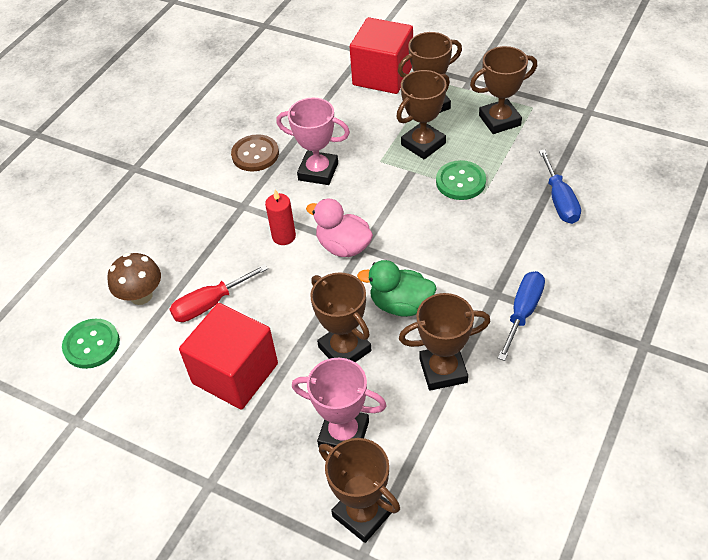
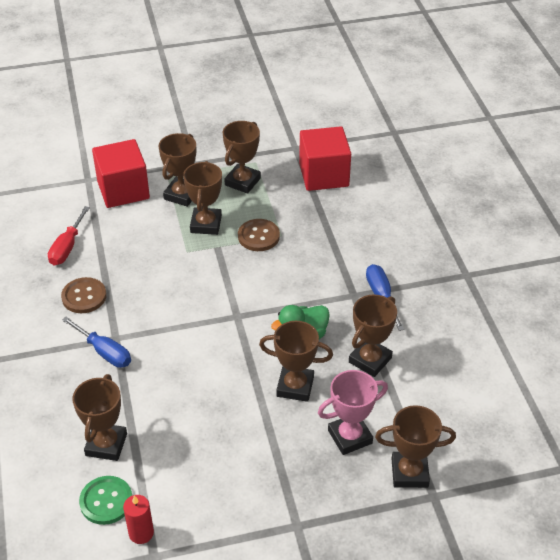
camera: 45 degrees left, 5 degrees down
brown mushroom [107,253,161,305] -> brown trophy [72,374,127,461]
red screwdriver [169,264,268,322] -> red screwdriver moved to [48,206,90,265]
red cube [179,303,278,410] -> red cube moved to [299,126,351,191]
red candle [265,190,296,245] -> red candle moved to [123,495,154,544]
pink trophy [276,98,350,185] -> none
pink duck [306,199,373,257] -> none
green button [436,160,486,200] -> brown button [238,219,280,251]
blue screwdriver [539,149,581,224] -> blue screwdriver moved to [62,317,131,368]

